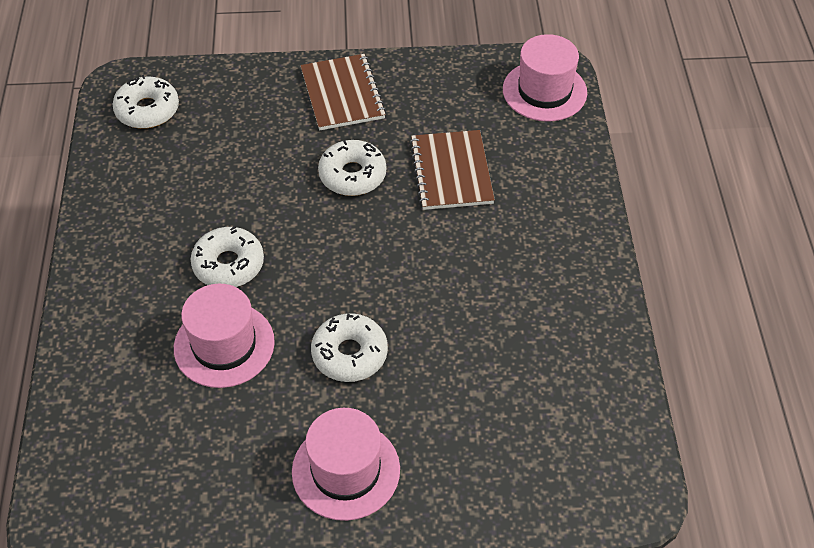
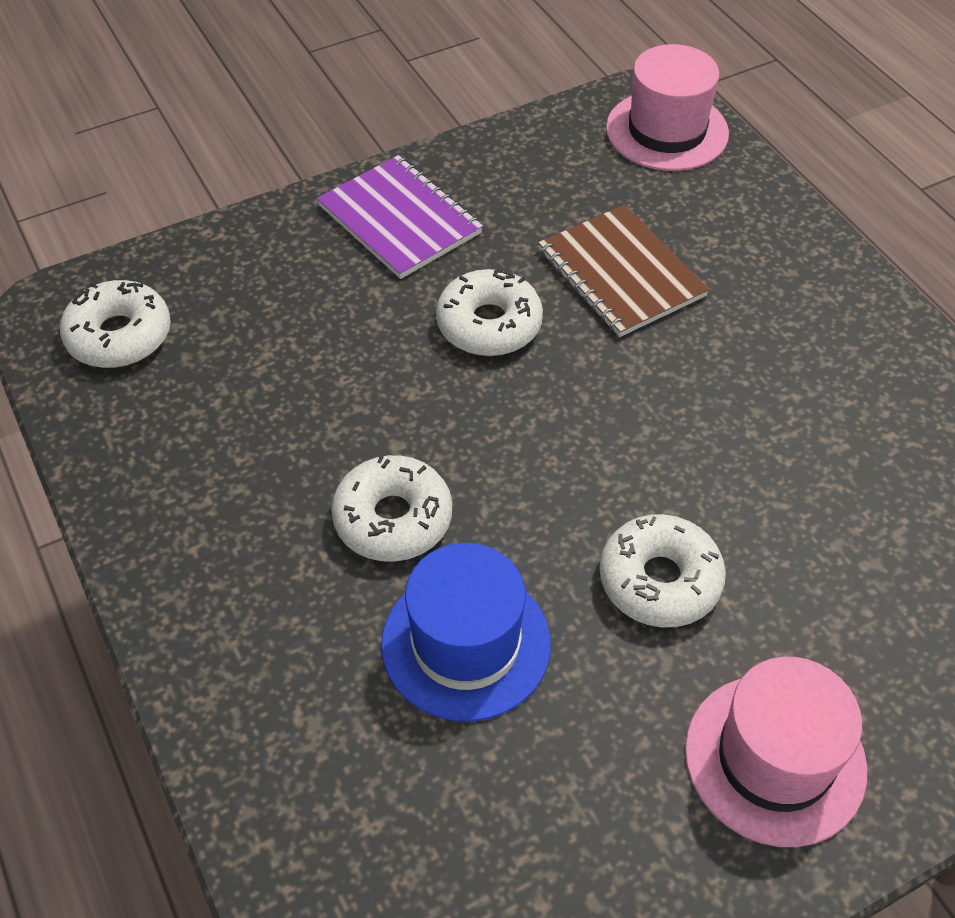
camera: 25 degrees left, 0 degrees up
pink hat [174,284,275,388] -> blue hat [381,543,551,722]
brown notebook [300,54,386,131] -> purple notebook [317,155,483,279]

